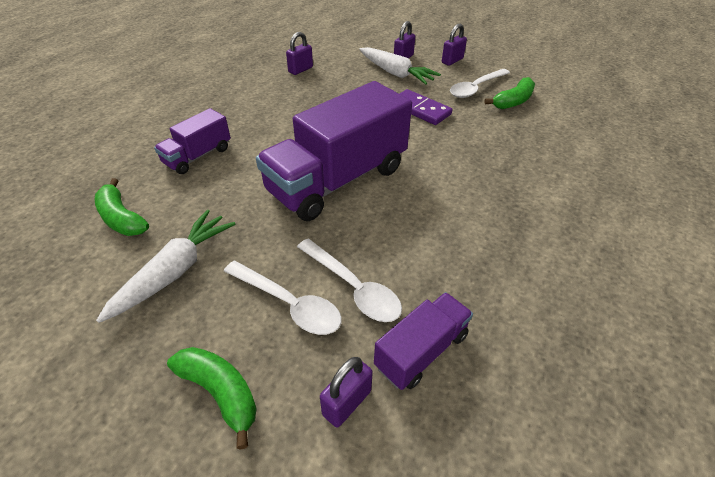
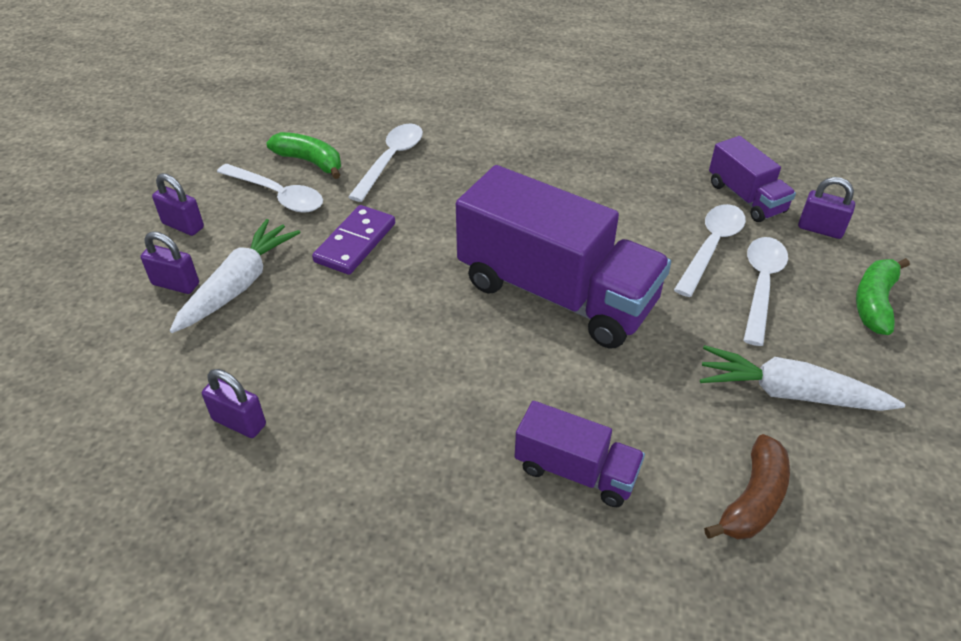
camera: 105 degrees left, 0 degrees up
green banana [95,178,149,236] -> brown banana [704,434,790,539]
purple truck [374,292,473,390] -> purple truck turned 150 degrees counterclockwise [709,136,796,222]
none -> white spoon [348,123,423,202]

